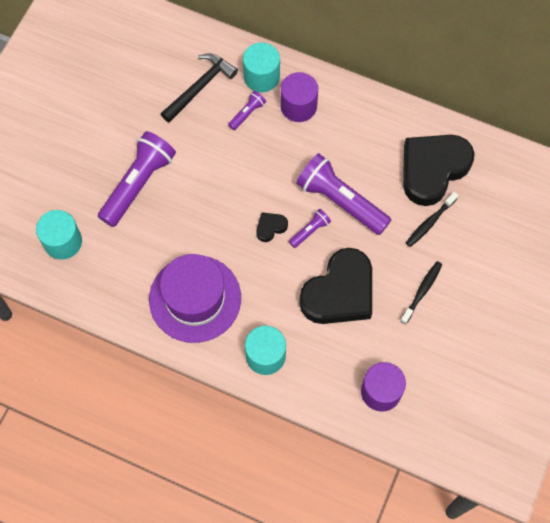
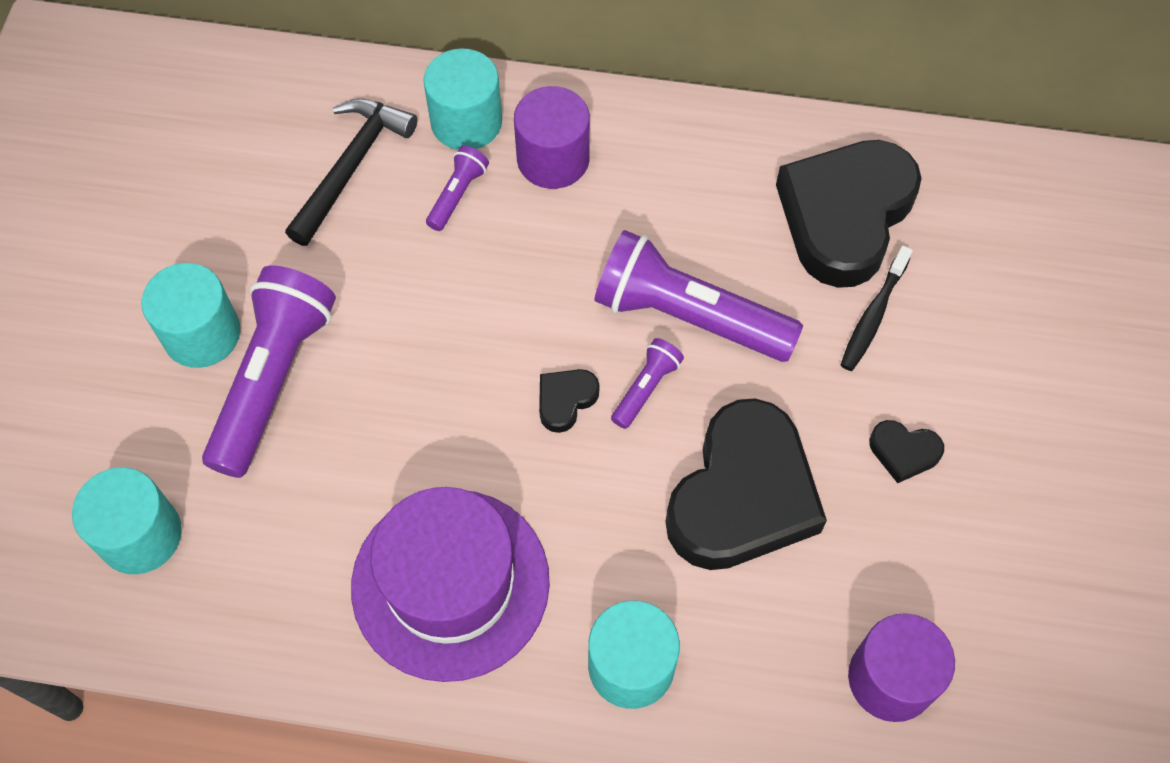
camera: 15 degrees left, 5 degrees down
black toothbrush [400,261,442,324] -> black heart [869,420,944,483]
none -> turquoise cylinder [141,263,240,368]

